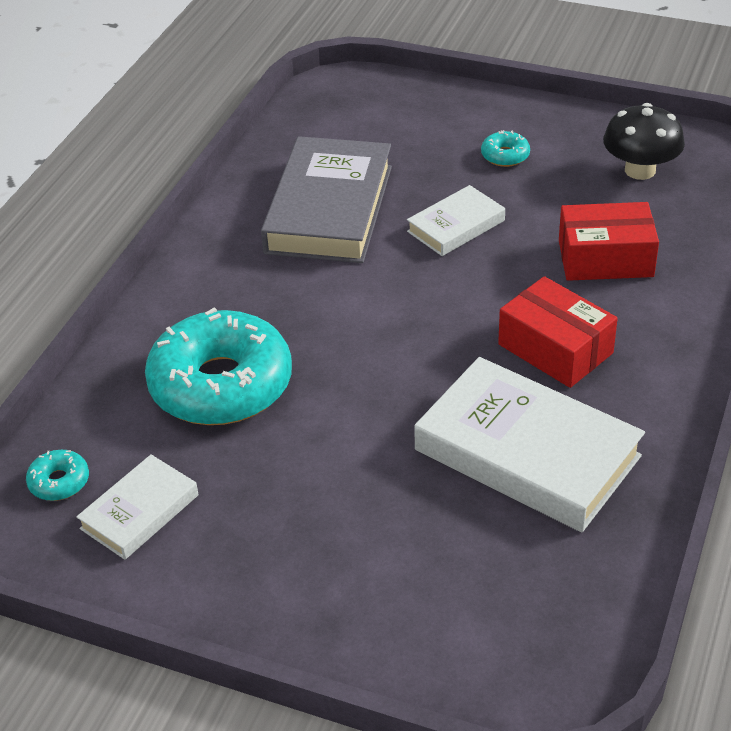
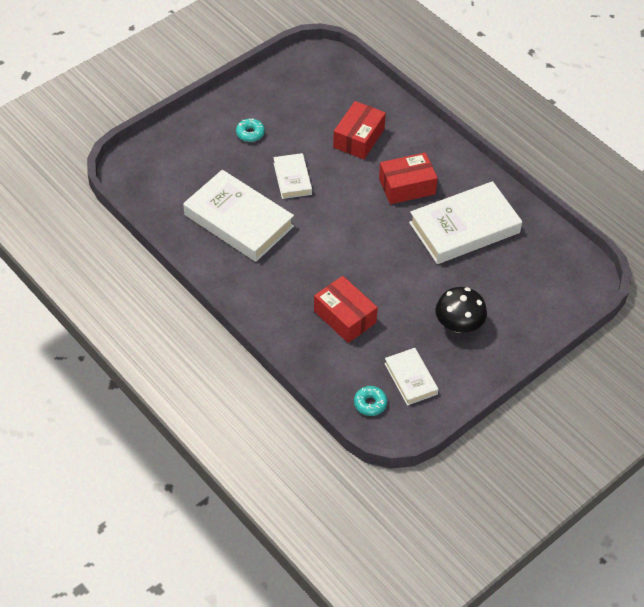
camera: 65 degrees left, 10 degrees up
turquoise donut [145,307,292,425] -> red box [314,276,378,343]
grey book [261,136,392,263] -> white book [183,170,294,262]
black mushroom [603,103,685,180] -> black mushroom moved to [435,287,487,333]

